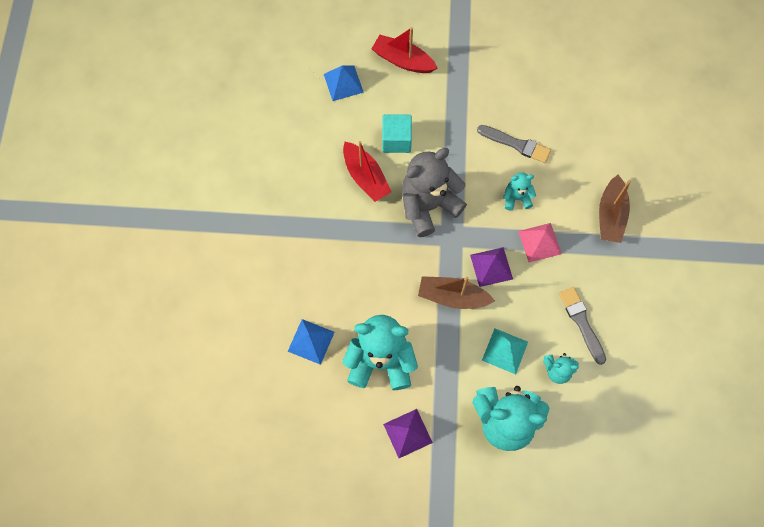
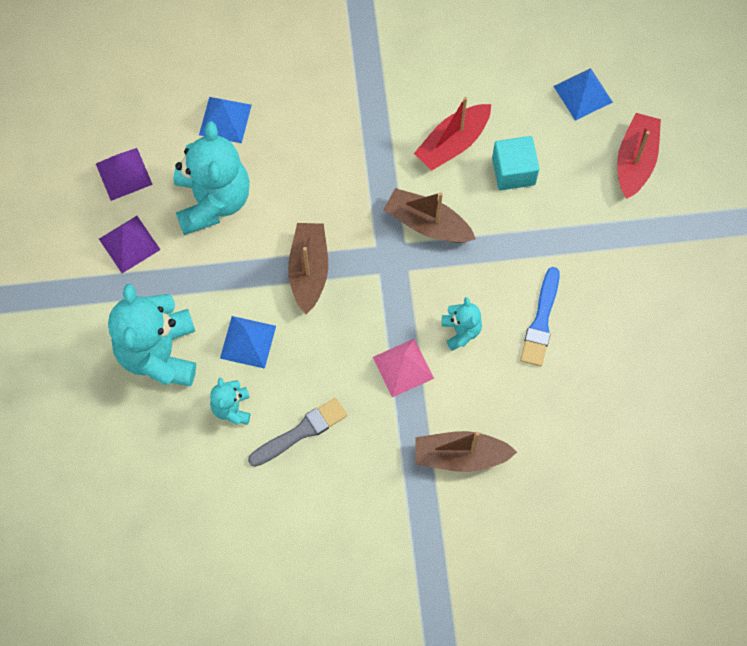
camera: 80 degrees right, 0 degrees up
grey teddy bear [401,148,467,237] -> brown boat [383,188,476,243]
purple pyramid [470,247,513,287] -> purple pyramid moved to [96,148,153,201]
grey brush [477,125,551,163] -> blue brush [520,267,560,366]
turquoise pyramid [482,328,528,374] -> blue pyramid [220,316,276,369]

